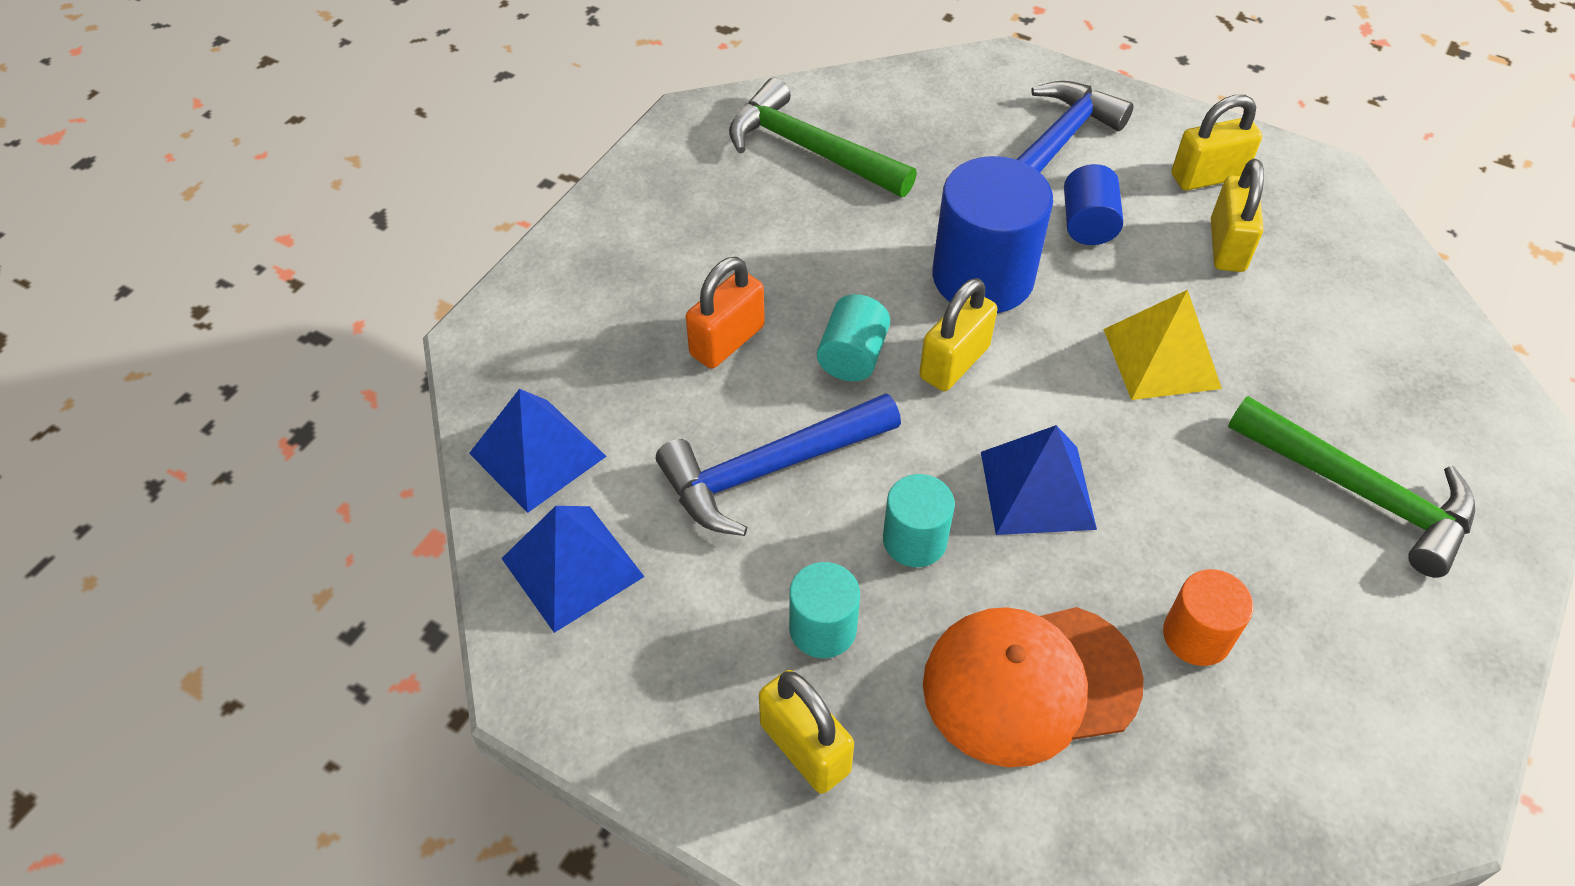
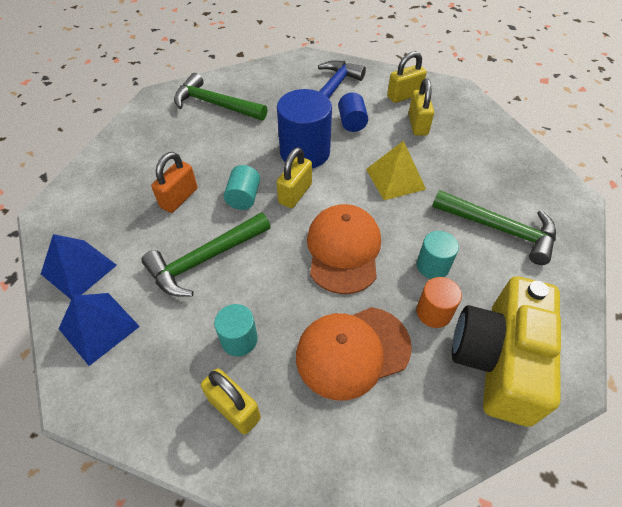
camera: 10 degrees left, 0 degrees up
blue hammer [656,393,901,536] -> green hammer [141,213,271,297]
turquoise cylinder [883,474,955,567] -> turquoise cylinder moved to [417,231,459,279]
blue pyramid [981,425,1097,535] -> orange cap [307,204,381,294]
none -> yellow camera [452,276,561,427]

